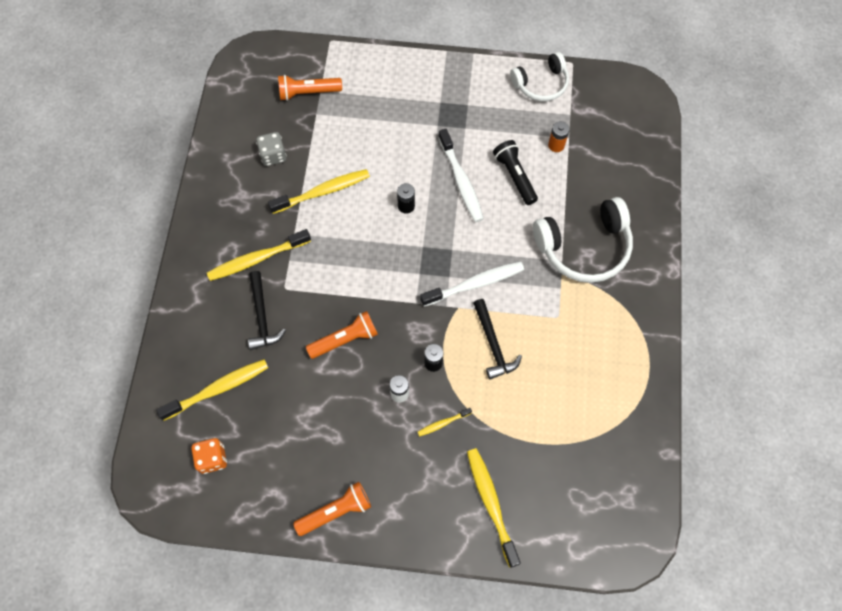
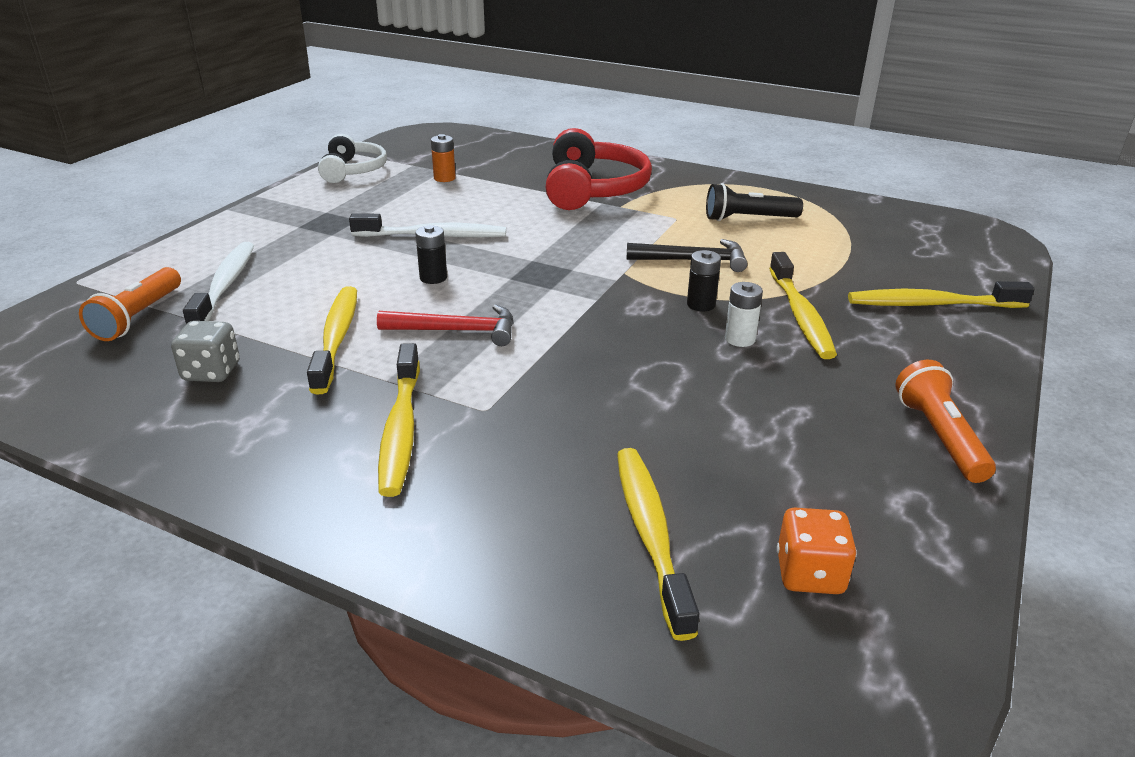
camera: 70 degrees left, 35 degrees down
black hammer [248,271,286,350] -> none
orange flashlight [306,311,378,359] -> none
yellow toothbrush [418,408,472,437] -> yellow toothbrush [769,252,837,359], size x2.01
white toothbrush [420,261,524,307] -> white toothbrush moved to [183,242,254,324]
black flashlight [493,140,538,205] -> black flashlight moved to [706,183,803,221]
white headphones [533,197,633,283] -> red headphones [545,128,652,210]
none -> red hammer [377,304,514,346]

